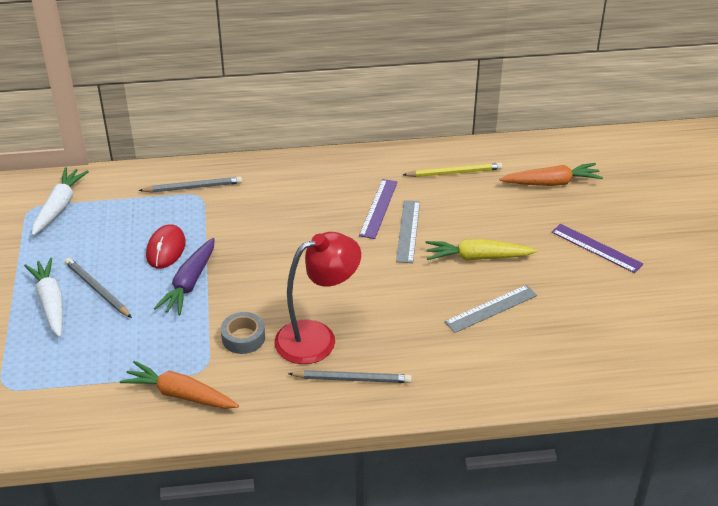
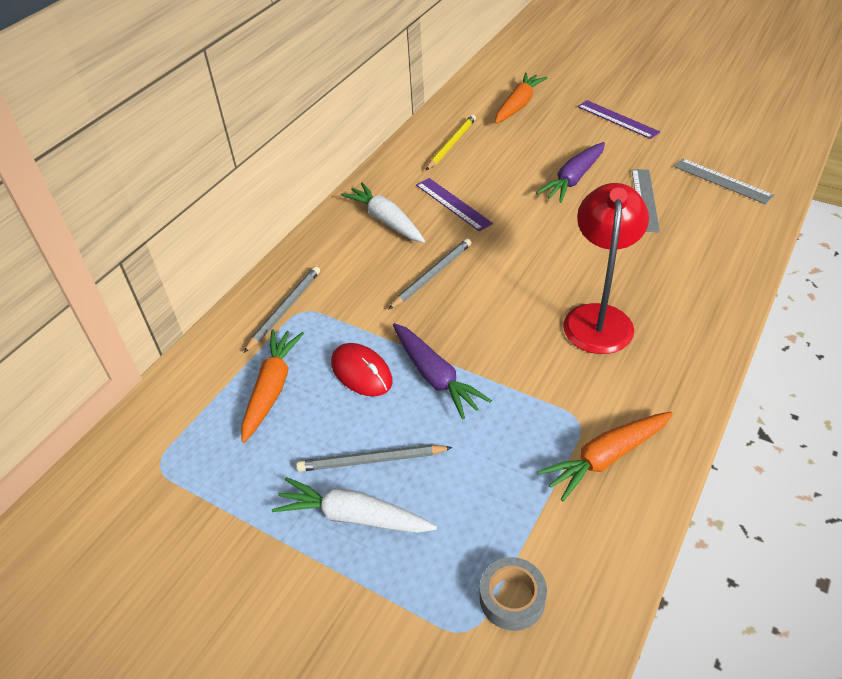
camera: 50 degrees left, 5 degrees up
white carrot [32,168,89,236] -> white carrot moved to [341,182,425,242]
grey tape [221,312,265,354] -> grey tape moved to [480,557,547,631]
grey pencil [288,370,412,383] -> grey pencil moved to [388,238,472,310]
grey ruler [396,200,420,263] -> grey ruler moved to [674,159,774,204]
yellow carrot [426,239,537,261] -> purple carrot [536,142,605,203]
purple ruler [551,224,643,273] -> purple ruler turned 60 degrees clockwise [577,100,660,139]
none -> orange carrot [241,330,304,443]

